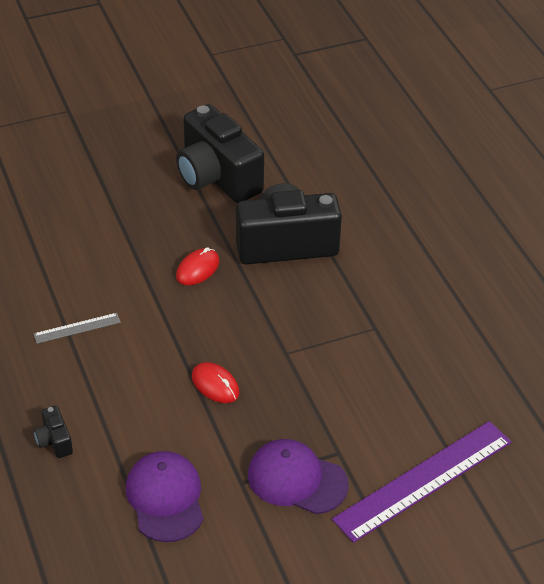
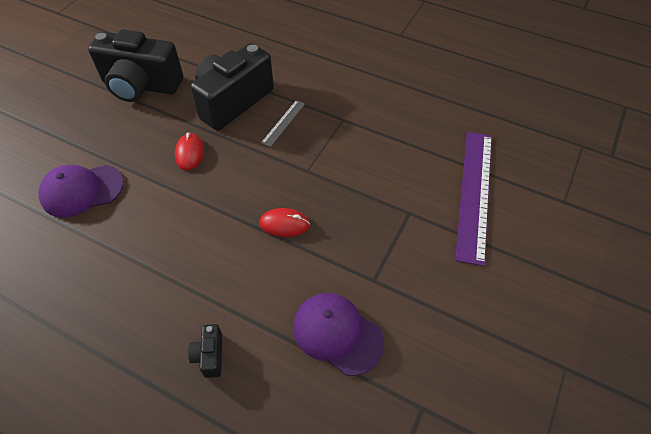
camera: 40 degrees left, 10 degrees up
grey ruler [33,313,121,344] -> grey ruler moved to [261,100,305,147]
black camera [34,406,73,458] -> black camera turned 60 degrees clockwise [188,324,222,378]
purple cap [248,439,349,514] -> purple cap moved to [39,165,124,218]

